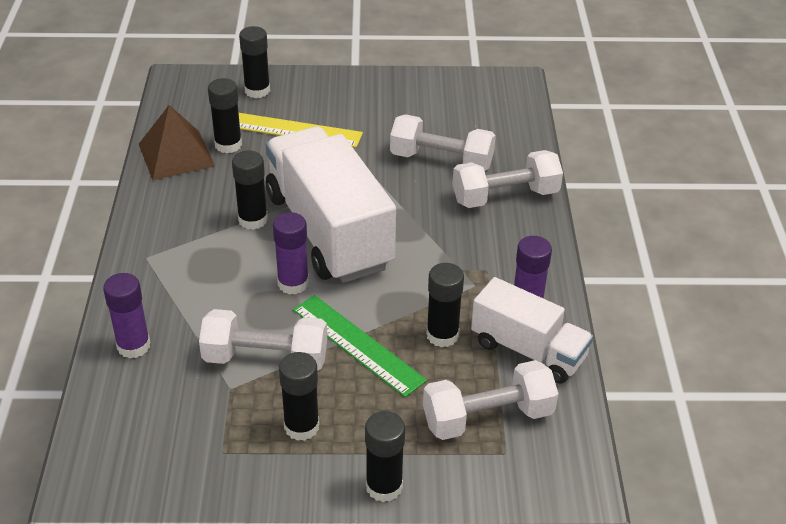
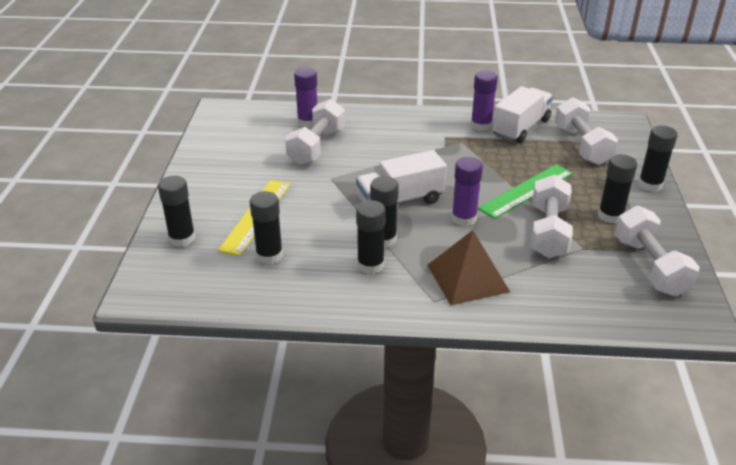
camera: 85 degrees left, 5 degrees down
purple glue stick [103,273,151,358] -> purple glue stick moved to [294,67,317,128]
brown pyramid [139,105,215,180] -> brown pyramid moved to [427,230,510,305]
white truck [265,127,396,283] -> white truck [356,150,447,204], size x0.58
black glue stick [426,263,464,347] -> black glue stick moved to [356,200,386,274]
white dumbbell [453,150,563,208] -> white dumbbell moved to [615,206,700,296]

